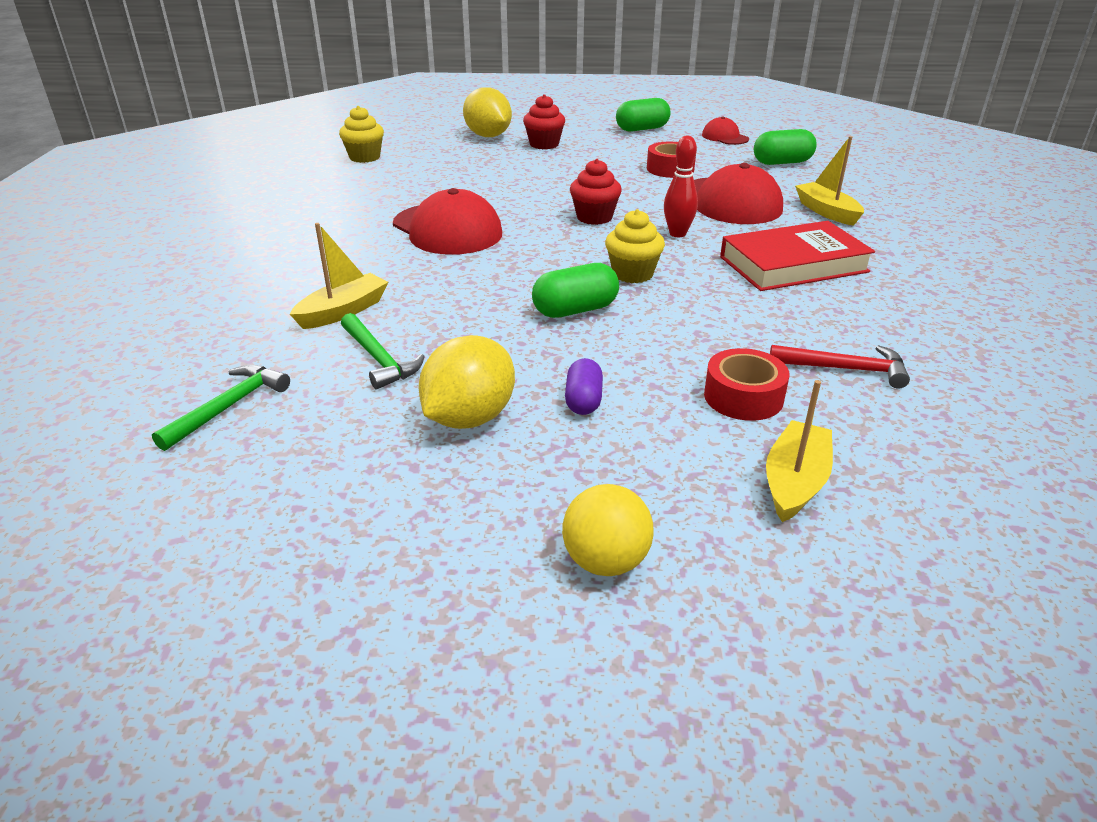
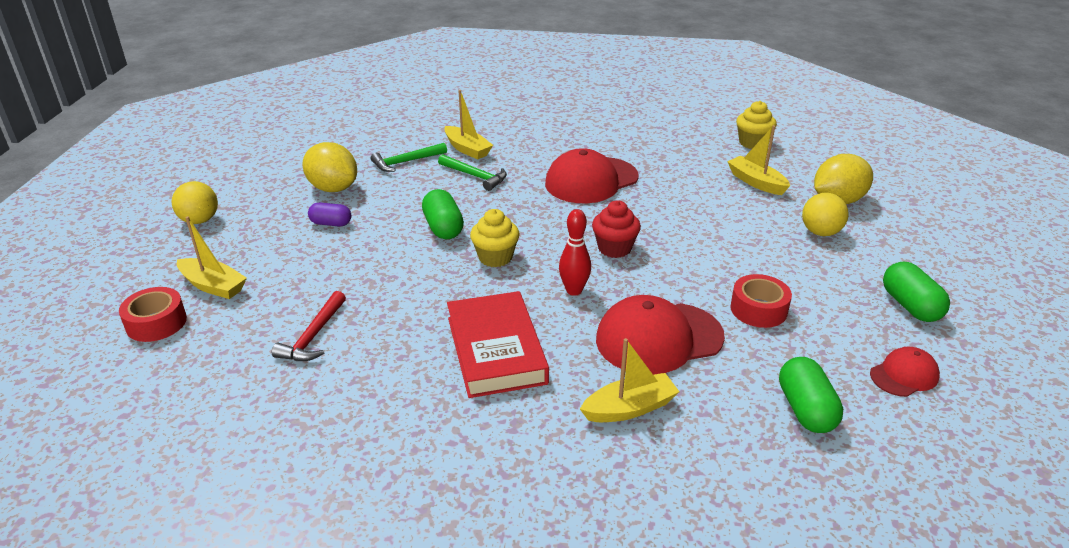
camera: 95 degrees right, 0 degrees up
green hammer [152,365,290,451] -> green hammer moved to [438,154,507,191]
red cupcake [523,94,565,149] -> yellow ball [802,193,849,236]
red tape [704,348,789,421] -> red tape moved to [119,287,187,342]
none -> yellow boat [727,125,790,195]

